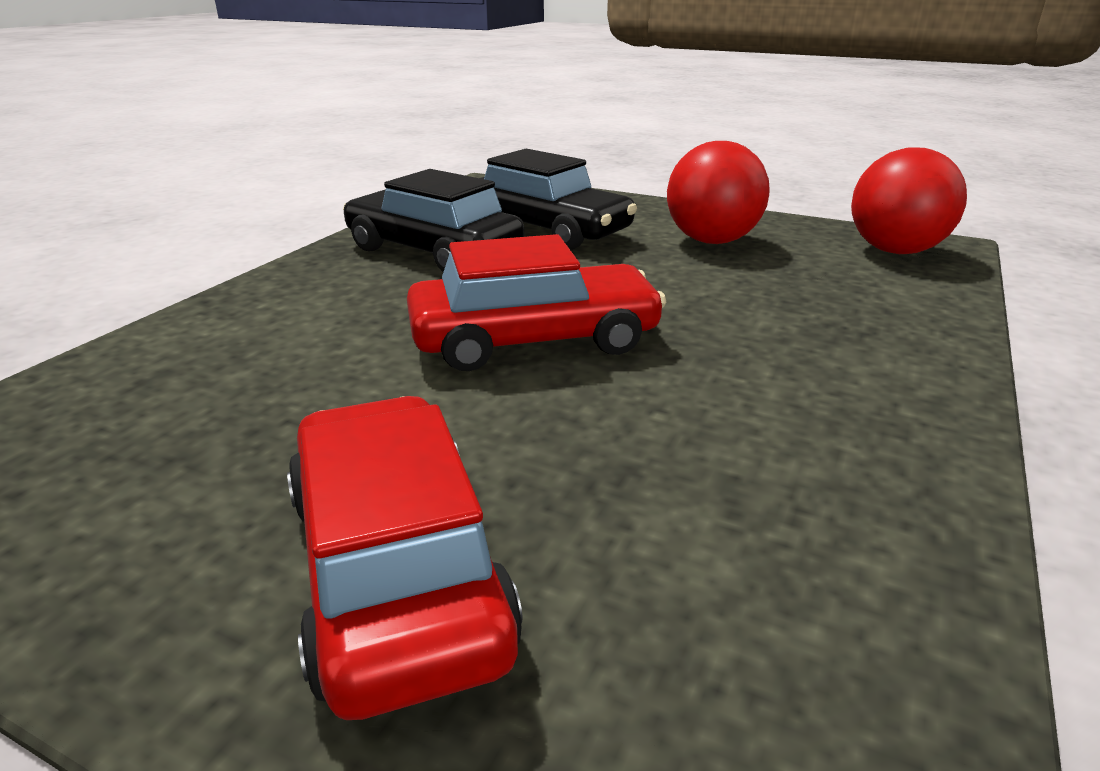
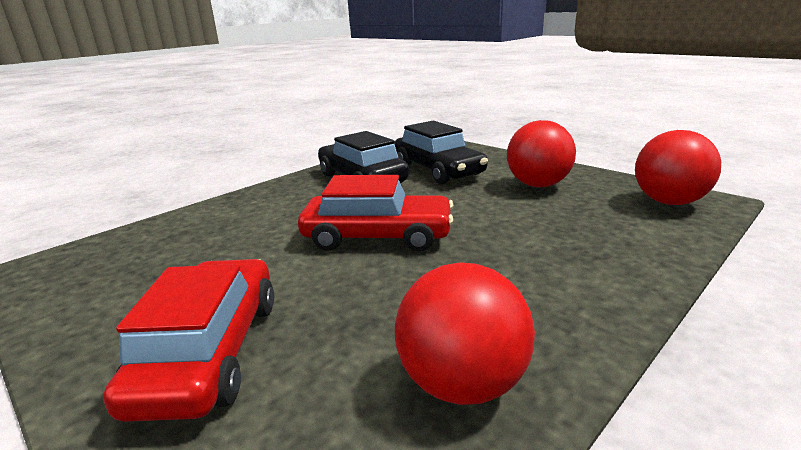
camera: 20 degrees right, 5 degrees down
none -> red ball [395,262,535,405]

